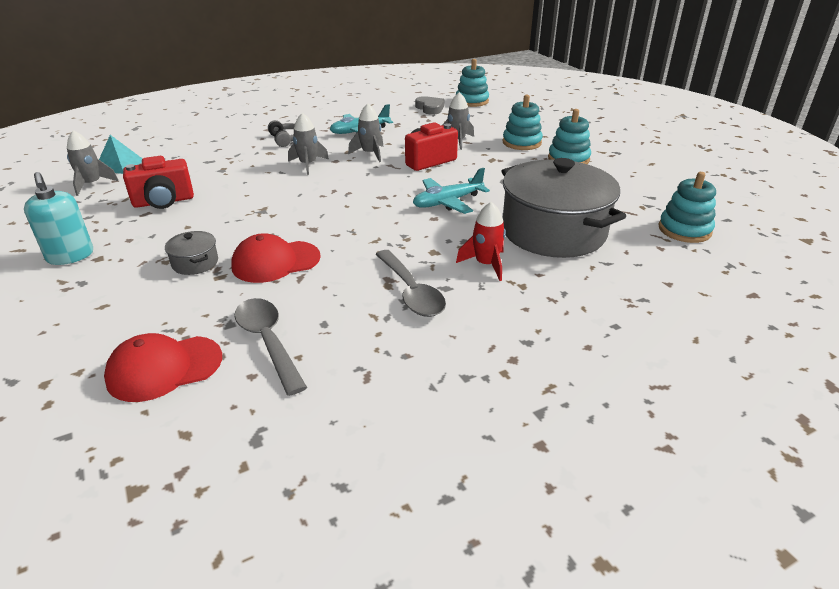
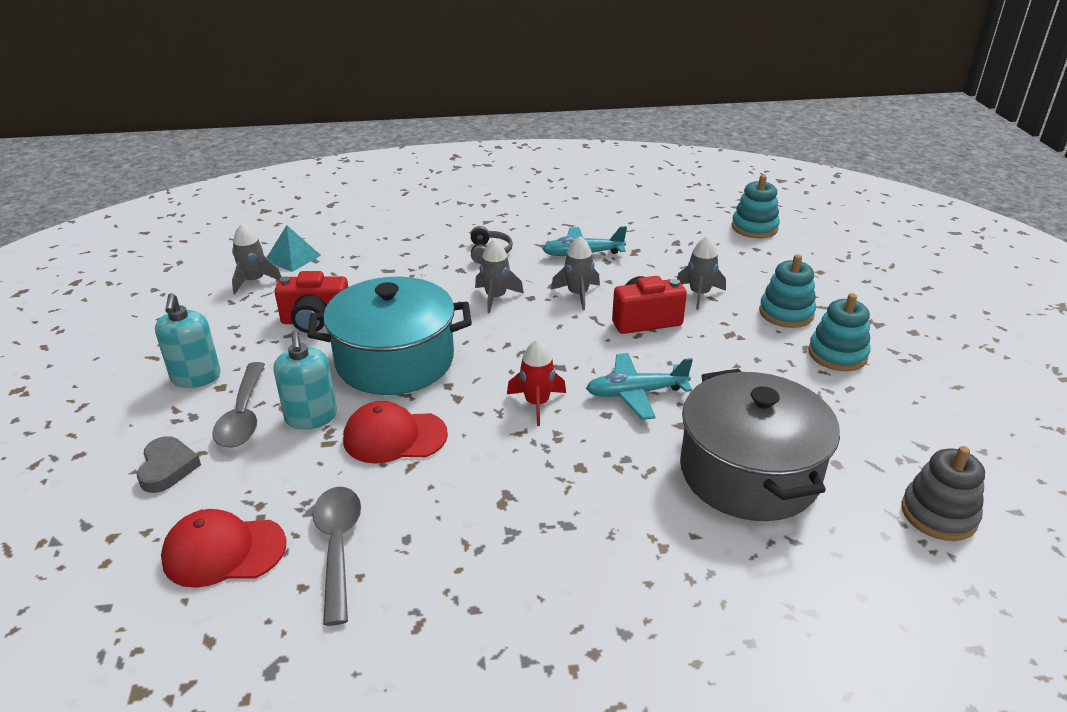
camera: 20 degrees right, 0 degrees up
grey pot [165,231,218,275] -> turquoise soap dispenser [273,331,337,430]
grey spoon [375,250,446,317] -> grey spoon moved to [212,362,265,448]
grey heart [415,96,444,115] -> grey heart moved to [137,436,201,493]
red rocket [456,202,506,281] -> red rocket moved to [507,339,566,426]
turquoise stacking toy [658,172,716,243] -> grey stacking toy [902,446,985,541]
none -> turquoise pot [307,277,472,395]

